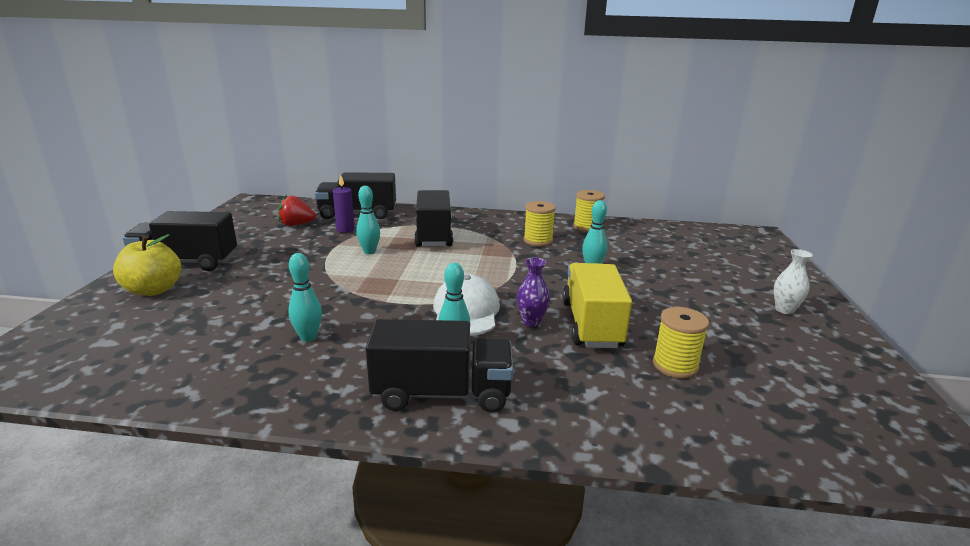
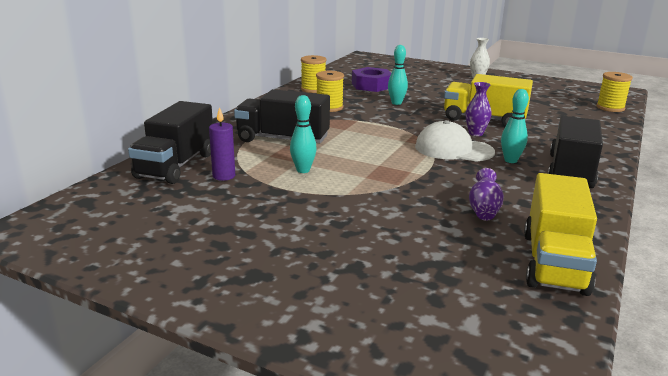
camera: 70 degrees left, 0 degrees up
yellow apple [113,234,181,296] -> none
black truck [122,211,237,271] -> none
red strawberry [278,194,316,226] -> none
turquoise bowling pin [289,253,322,342] -> purple vase [469,168,504,221]
yellow spool [653,307,709,378] -> yellow spool moved to [596,72,633,112]
none -> purple nut [352,67,391,92]
none -> yellow truck [524,173,597,296]

